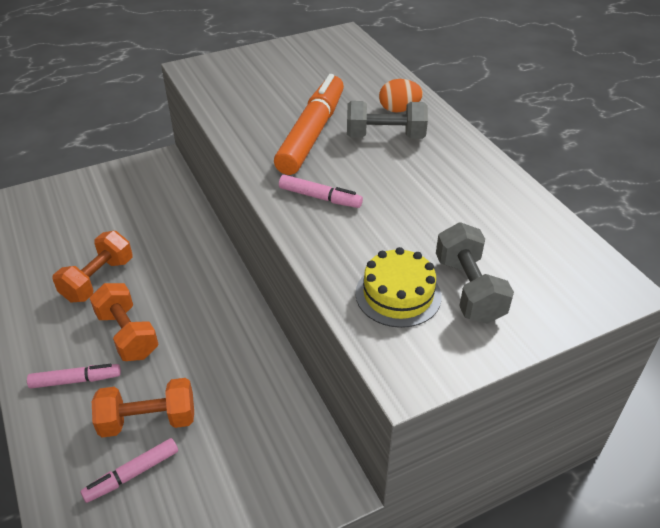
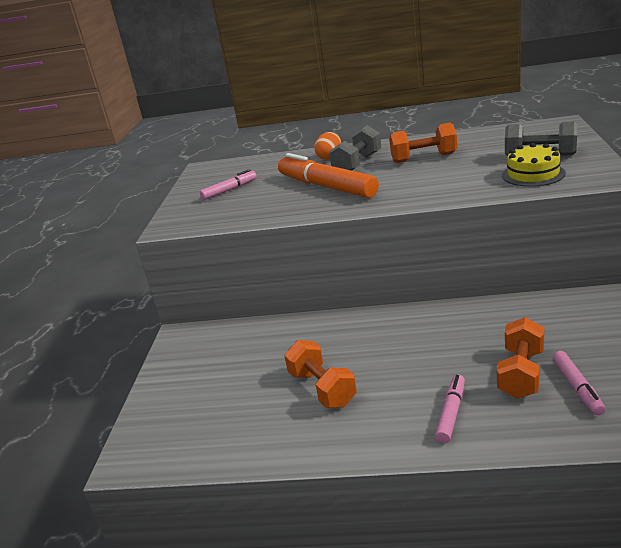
camera: 55 degrees left, 15 degrees down
orange dumbbell [90,283,158,361] -> orange dumbbell moved to [389,123,457,163]
pink marker [279,175,363,208] -> pink marker moved to [200,169,257,200]

